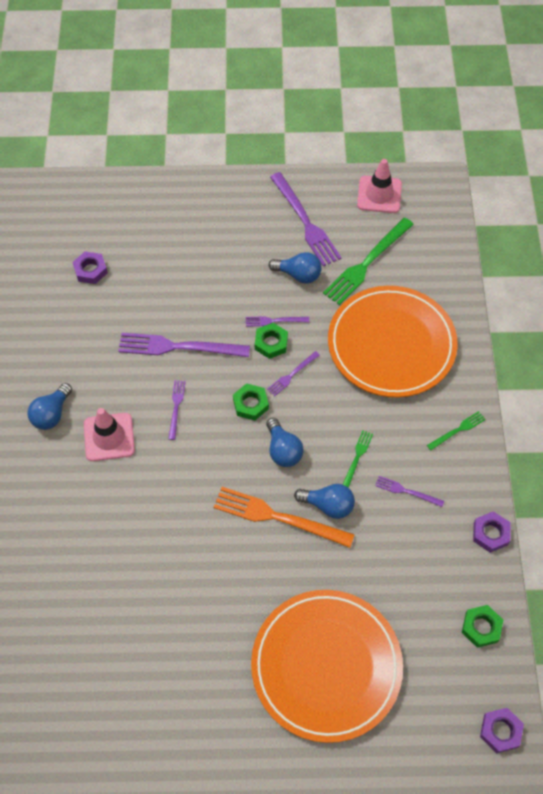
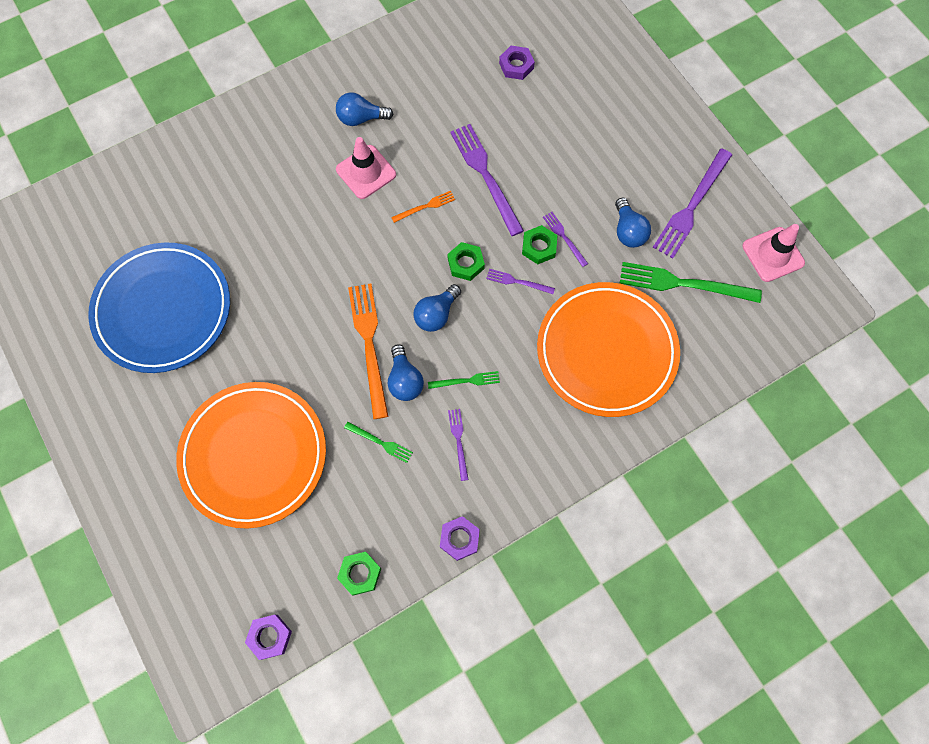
camera: 60 degrees right, 10 degrees up
purple fork [168,380,186,440] -> orange fork [391,191,455,223]
green fork [427,411,486,450] -> green fork moved to [344,422,413,463]
none -> blue plate [88,242,230,373]

